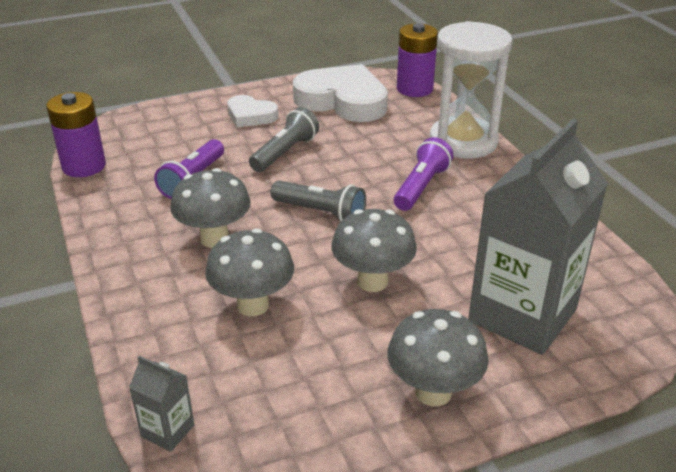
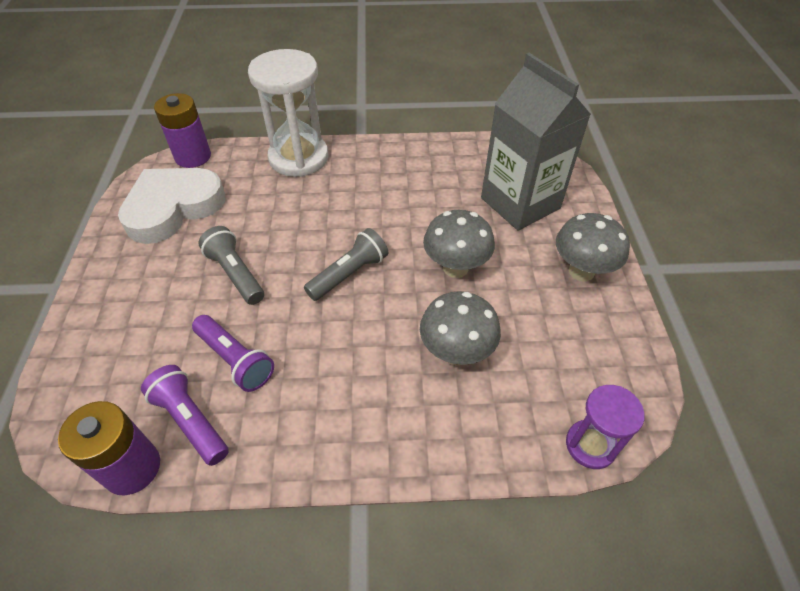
camera: 70 degrees left, 15 degrees up
grey carton [129,356,194,452] -> purple hourglass [566,385,645,469]
grey mushroom [170,168,251,248] -> none
white heart [227,95,278,127] -> none
purple flashlight [394,137,453,211] -> purple flashlight moved to [141,365,229,466]

